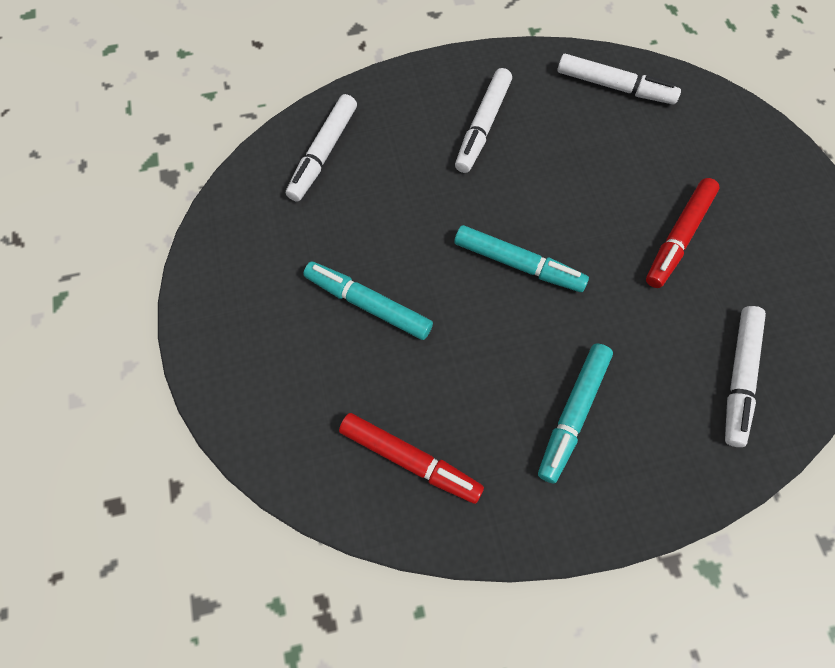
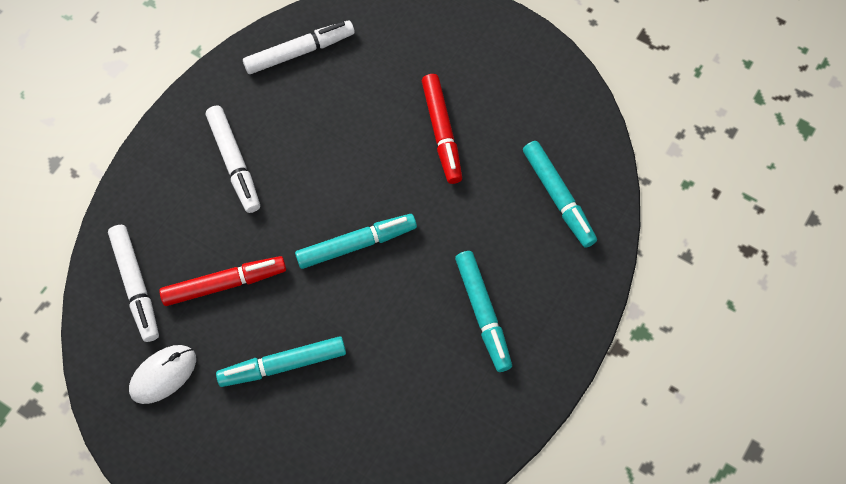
camera: 45 degrees left, 0 degrees up
red marker [339,413,484,504] -> red marker moved to [159,256,286,306]
white marker [725,306,766,447] -> turquoise marker [523,141,597,248]
none -> white mouse [129,345,196,404]

